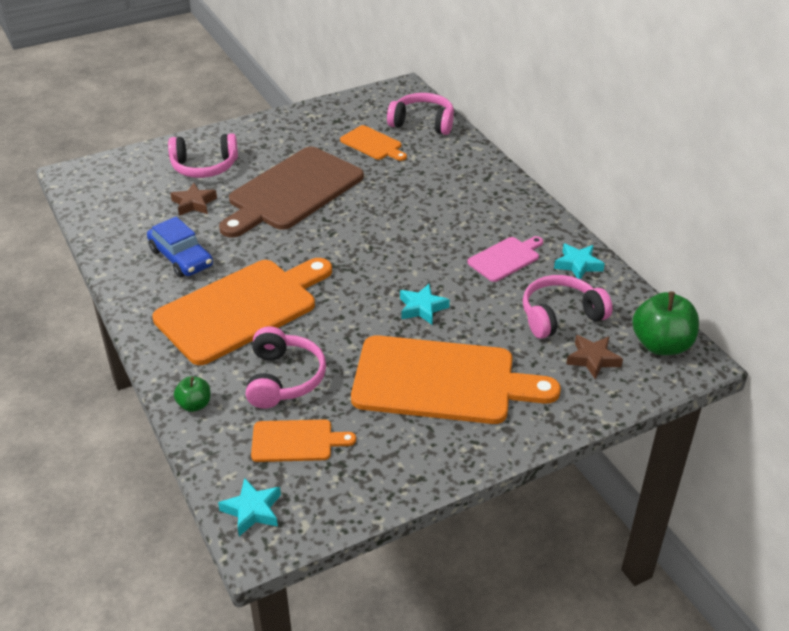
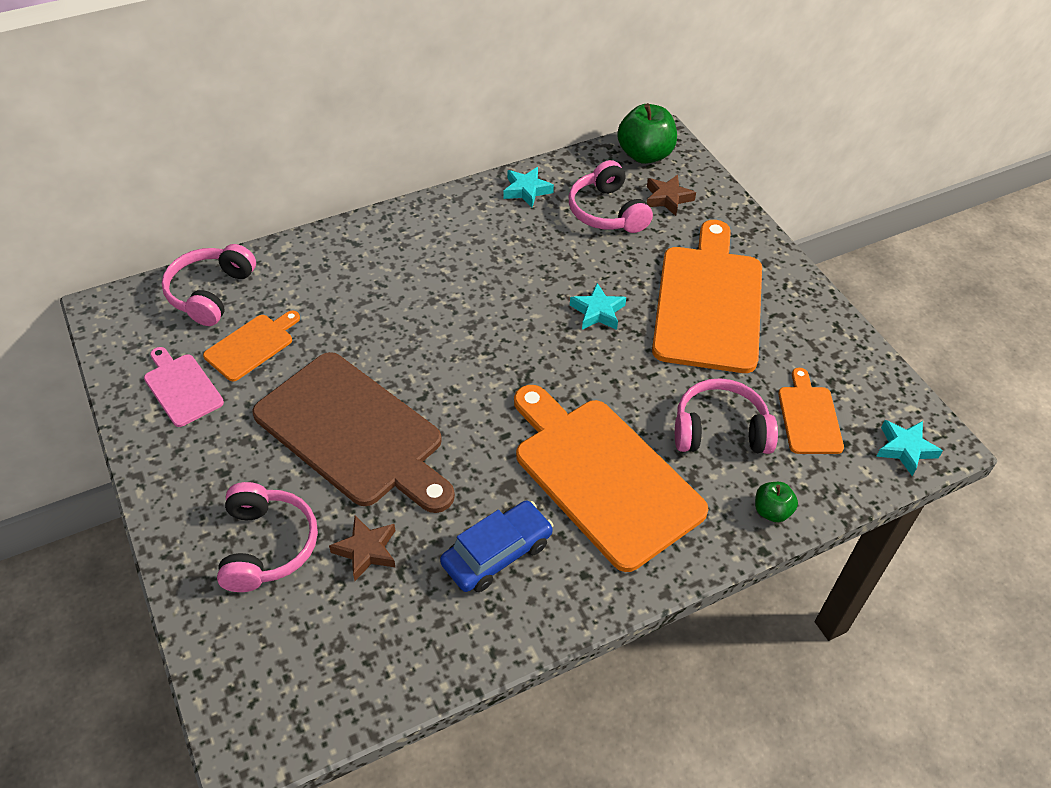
camera: 90 degrees left, 10 degrees up
pink cutting board [467,236,543,282] -> pink cutting board moved to [144,347,224,427]

